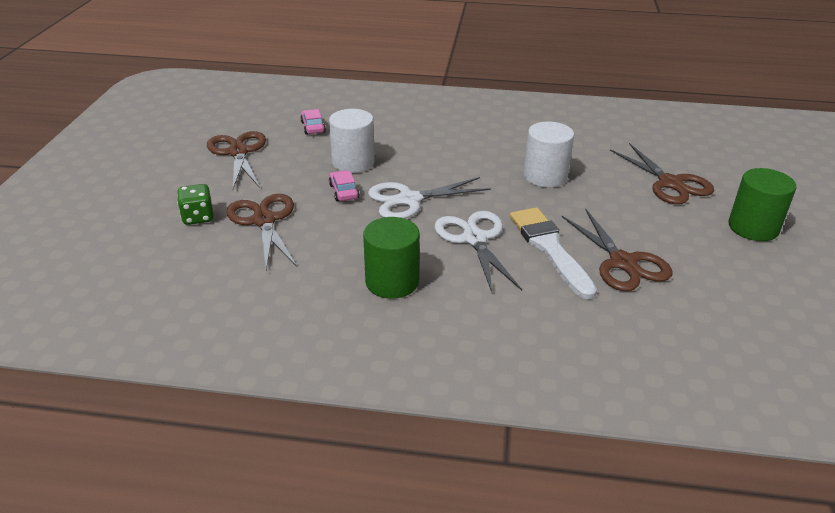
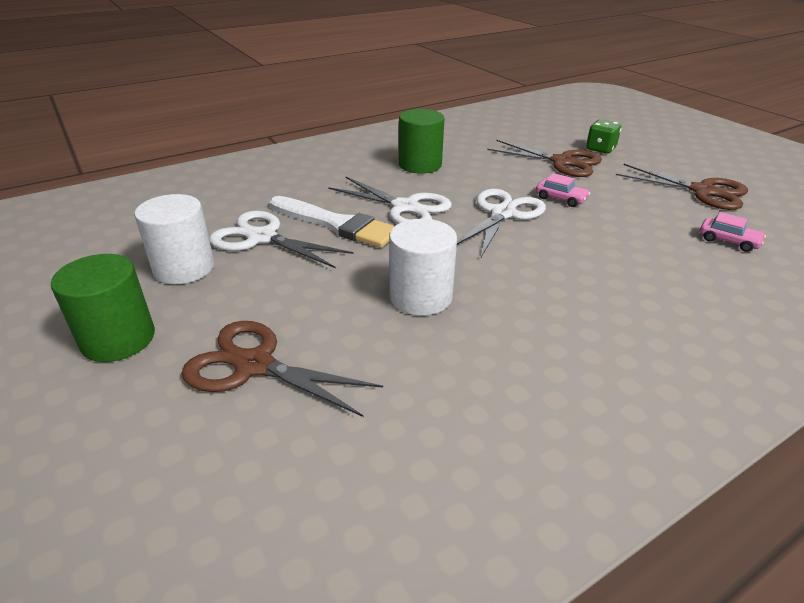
camera: 140 degrees right, 0 degrees up
white cylinder [329,109,375,173] -> white cylinder moved to [134,194,214,284]
brown scissors [562,208,672,291] -> white scissors [209,211,354,268]

